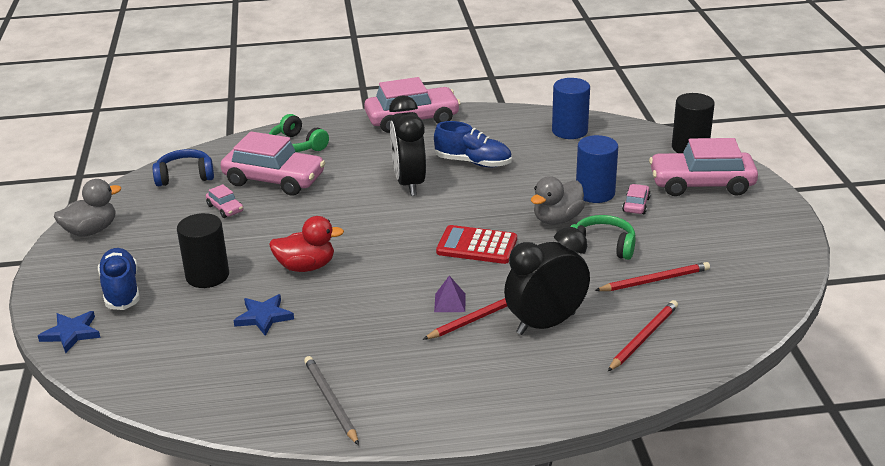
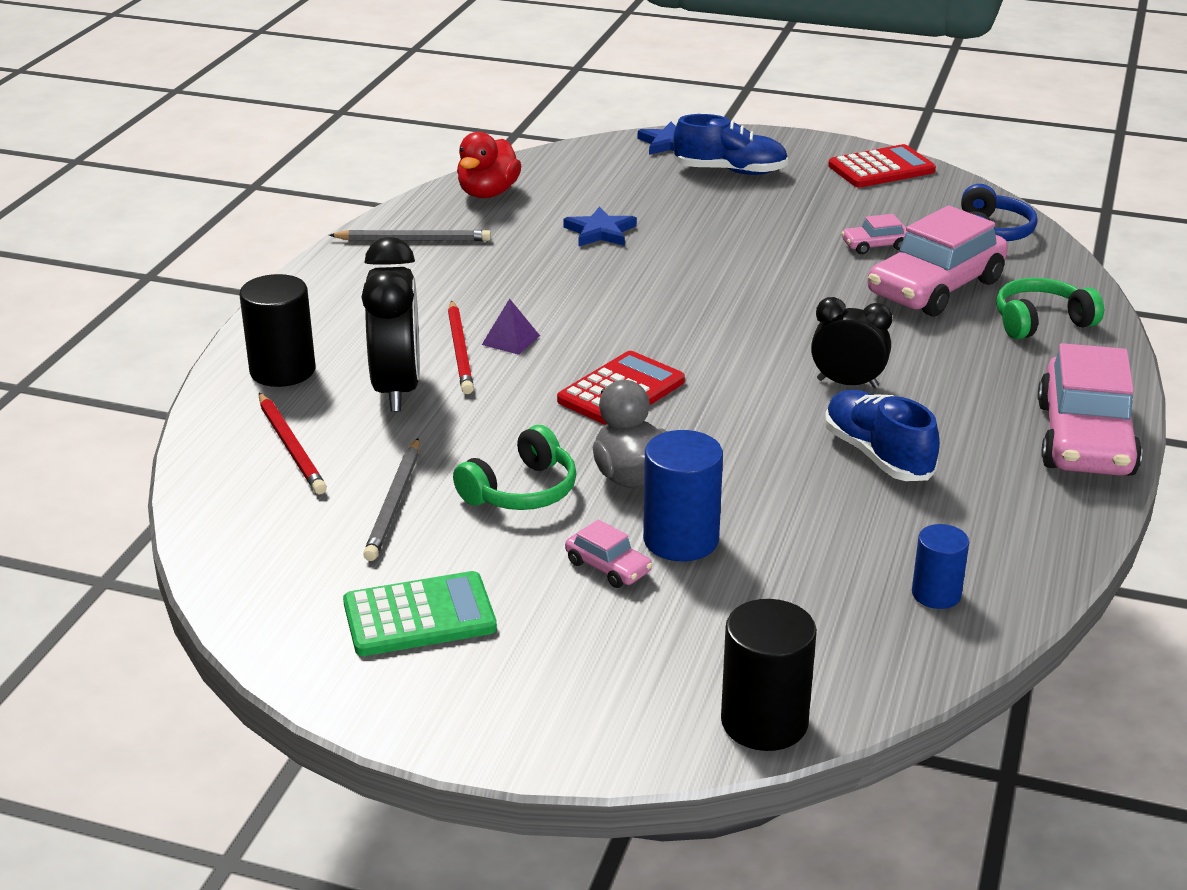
camera: 115 degrees right, 0 degrees up
grey duck [54,179,121,237] -> red calculator [828,144,936,188]
black cylinder [177,213,229,288] -> black cylinder moved to [239,274,315,387]
red duck [269,216,344,272] -> red duck moved to [457,132,521,198]
black clock [389,95,426,196] -> black clock [811,297,892,388], size x0.63
blue shoe [434,121,512,167] -> blue shoe turned 105 degrees clockwise [825,390,940,481]
blue cylinder [552,78,590,139] -> blue cylinder [912,524,969,609], size x0.62
red pencil [595,262,710,291] -> grey pencil [363,438,419,561]
pink car [649,138,758,196] -> none
none -> green calculator [343,571,497,656]

